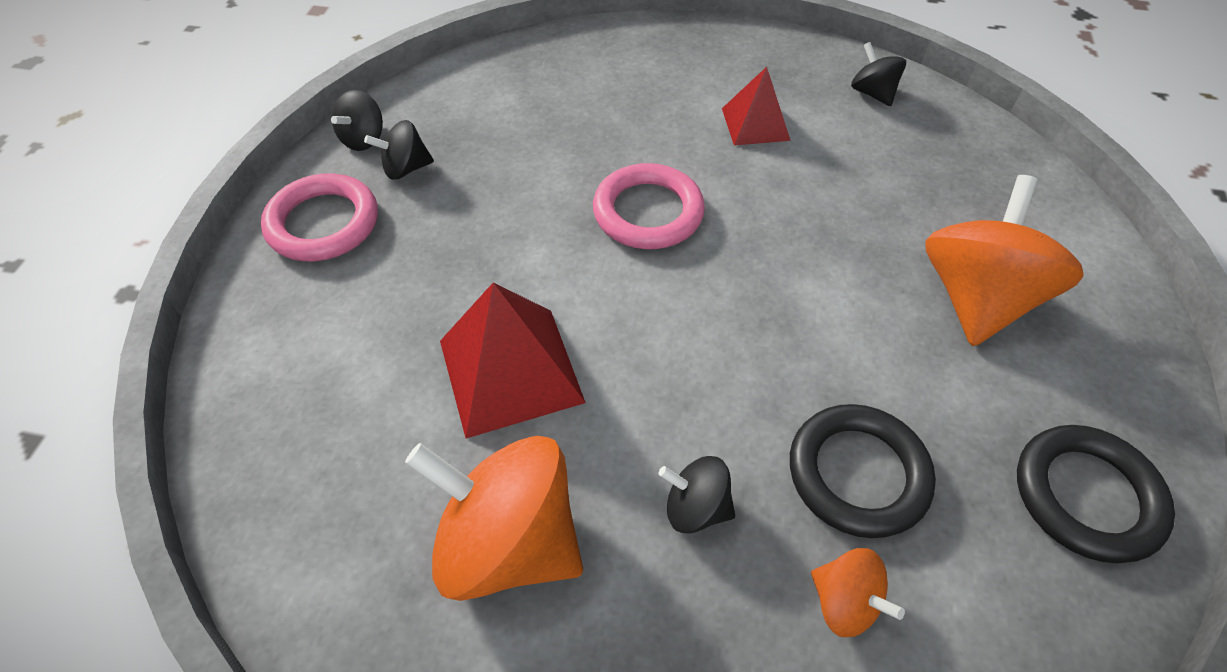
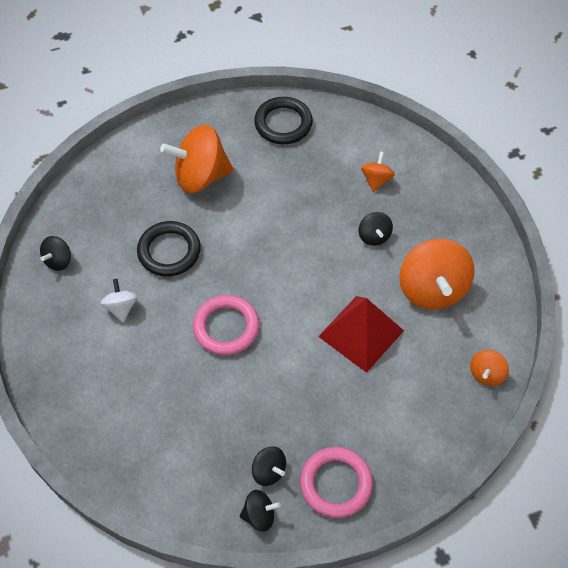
camera: 120 degrees left, 5 degrees up
red pyramid [722,67,791,146] -> white spinning top [101,279,138,322]
black ring [790,404,936,538] -> black ring moved to [137,221,201,277]
none -> orange spinning top [470,350,509,386]

